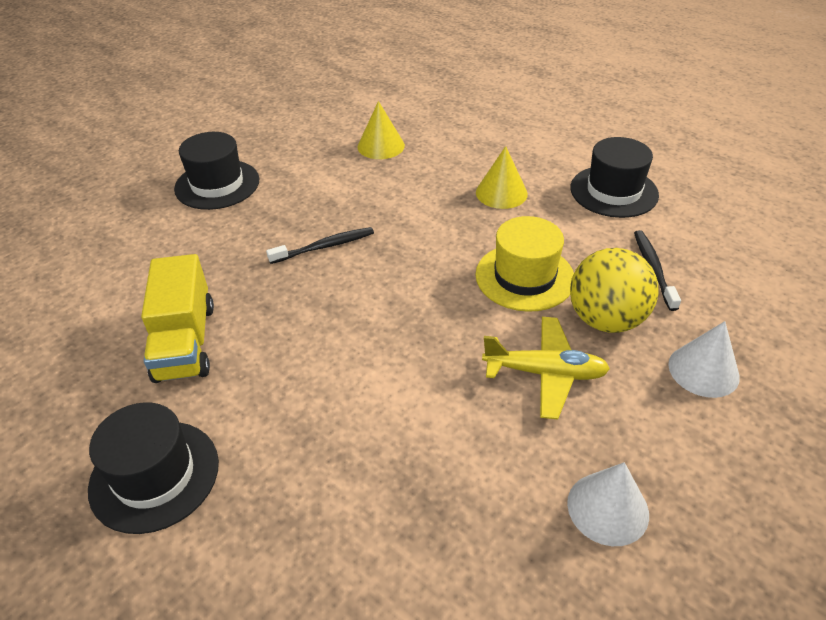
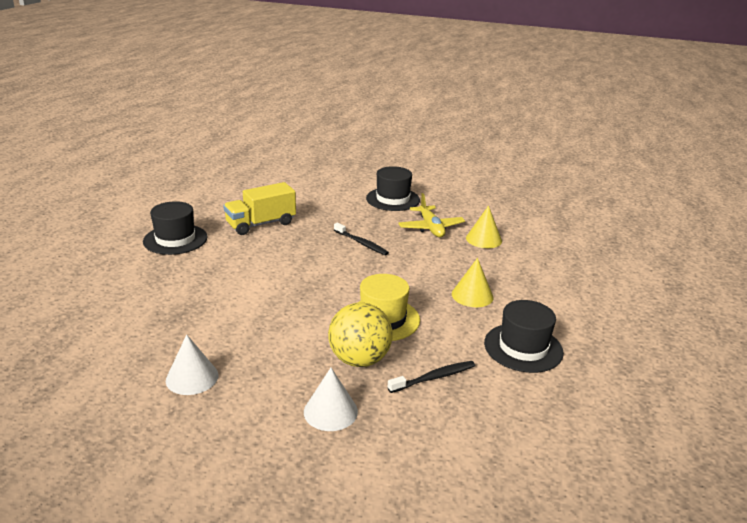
camera: 65 degrees right, 15 degrees down
yellow plane [482,317,610,420] -> yellow plane moved to [398,193,465,237]

